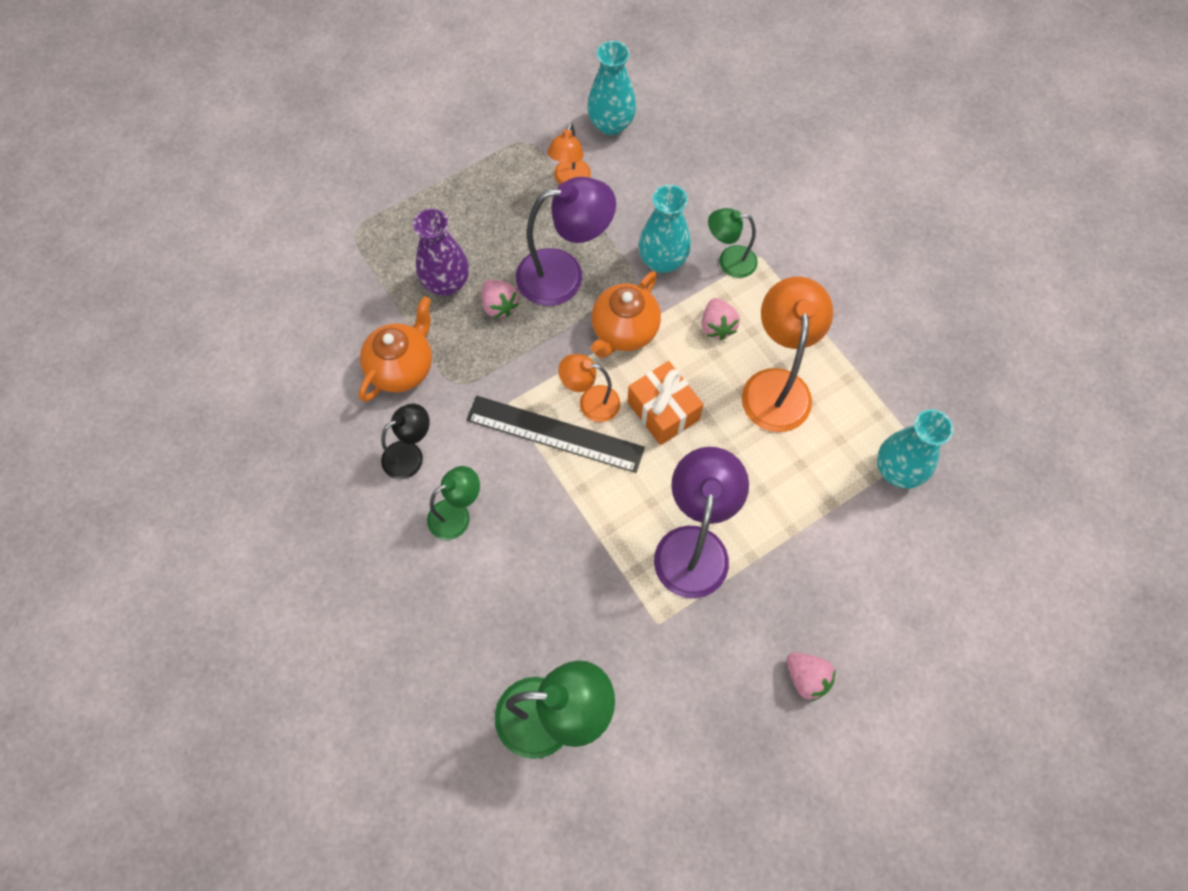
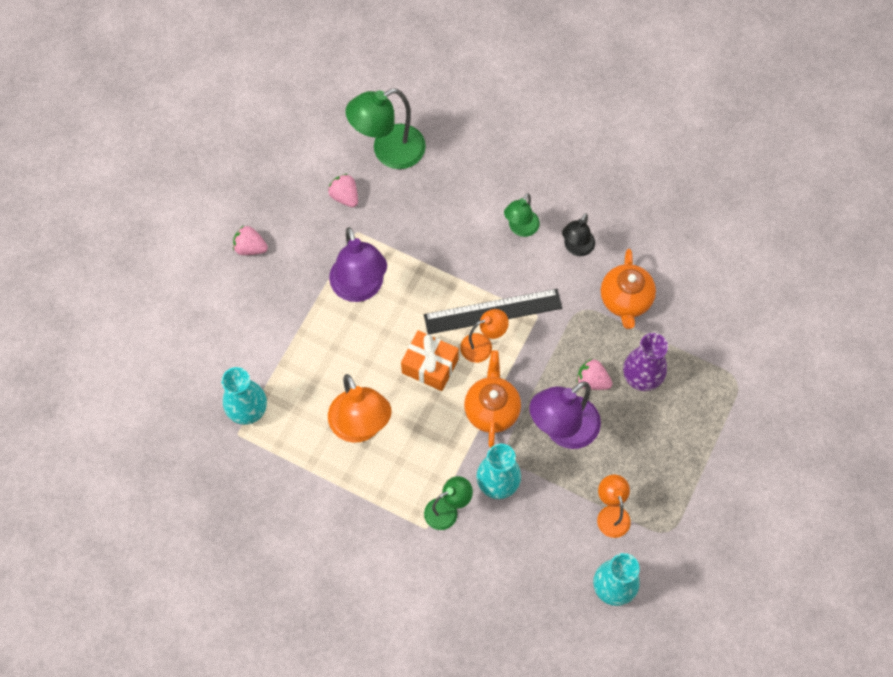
camera: 150 degrees right, 0 degrees up
pink strawberry [702,298,740,340] -> pink strawberry moved to [328,174,358,207]

